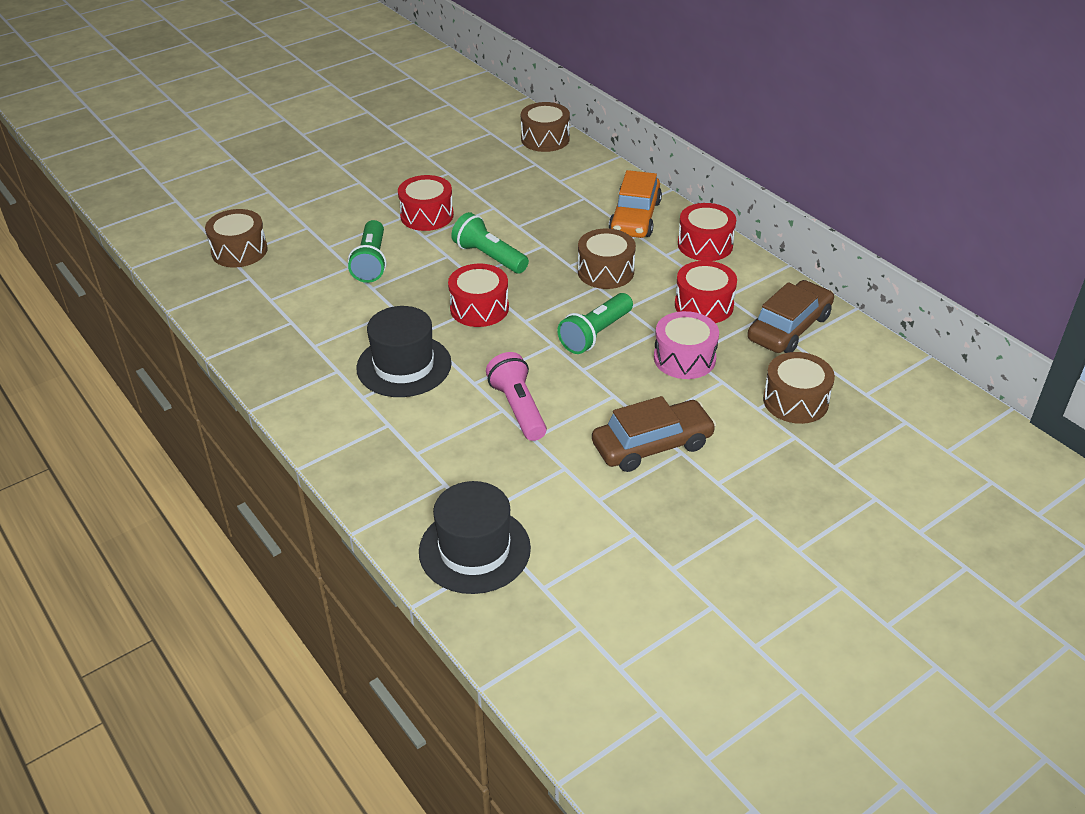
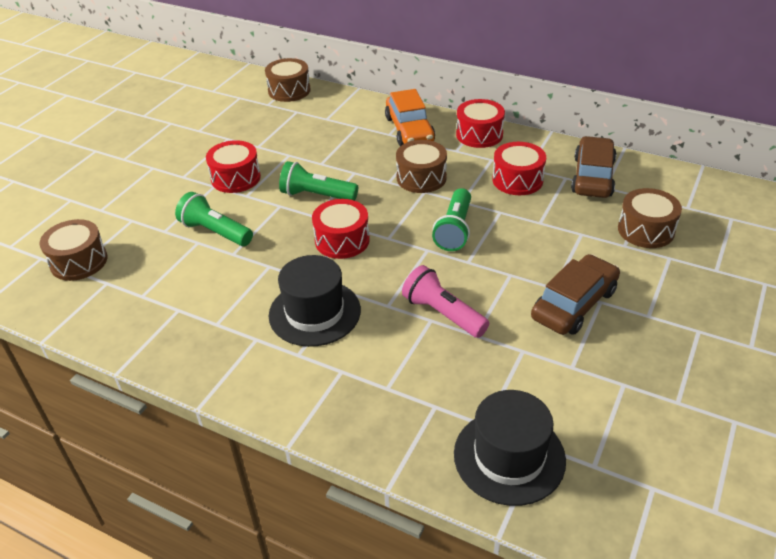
camera: 25 degrees left, 0 degrees up
green flashlight [348,220,386,283] -> green flashlight turned 150 degrees clockwise [175,192,253,246]
pink drum [654,311,719,379] -> none

